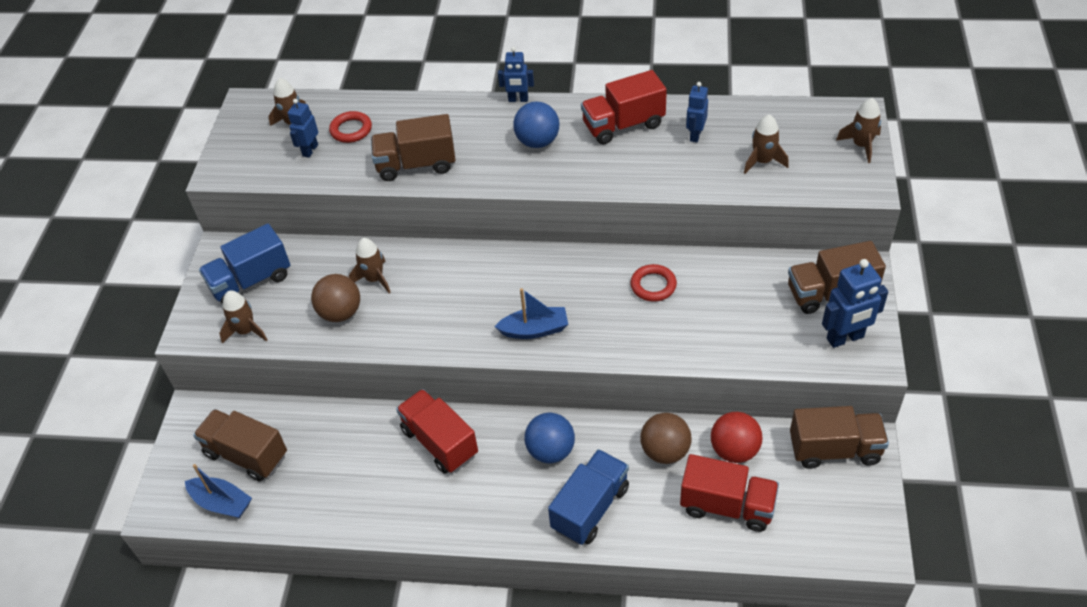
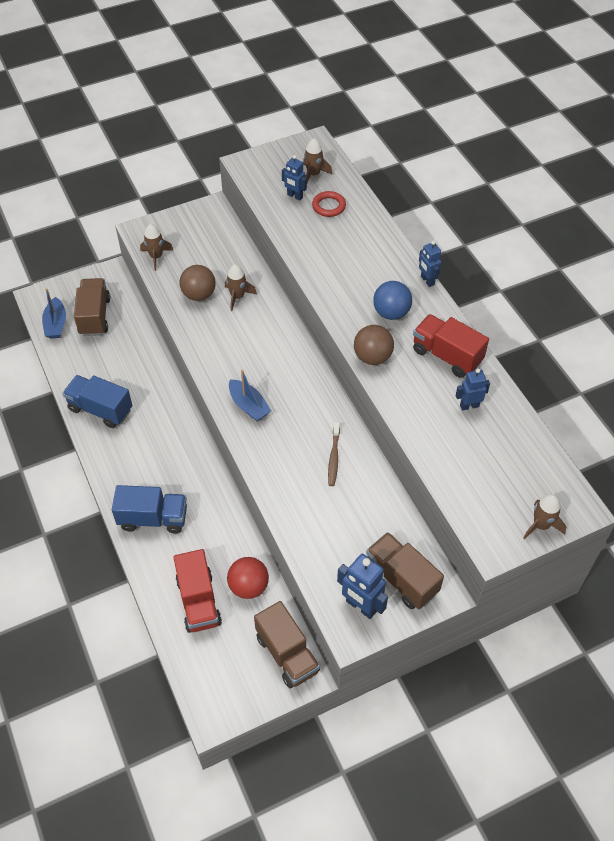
camera: 55 degrees right, 5 degrees up
blue truck [199,224,290,304] -> blue truck moved to [62,375,132,428]
blue robot [288,99,318,158] -> blue robot turned 135 degrees counterclockwise [282,155,307,201]
brown truck [371,114,456,181] -> none
red truck [396,389,478,474] -> none
blue ball [524,413,575,463] -> none
red ring [630,264,677,302] -> brown toothbrush [328,422,340,486]
brown ball [641,413,691,464] -> brown ball moved to [354,325,394,365]
brown rocket [744,115,789,174] -> none

